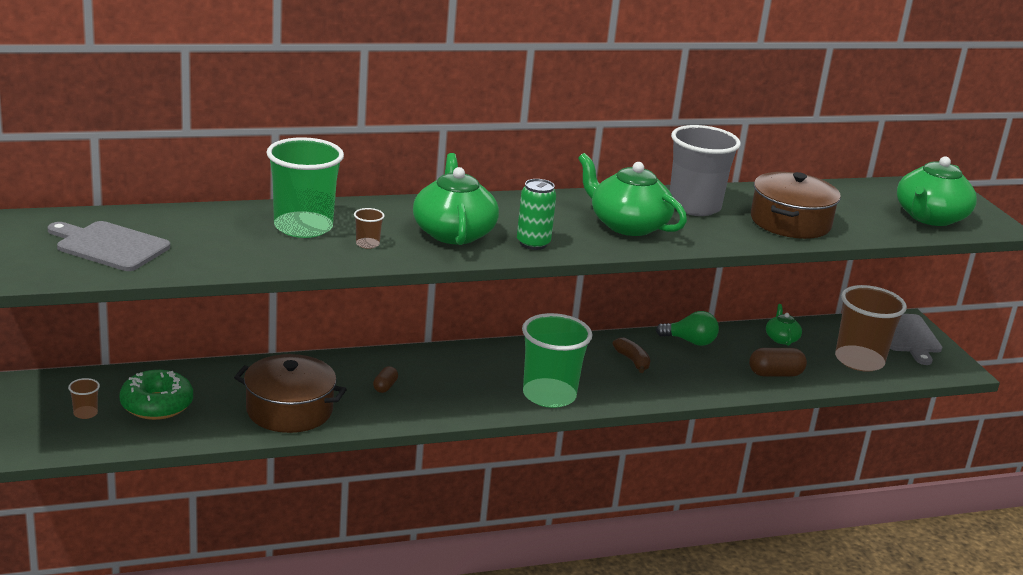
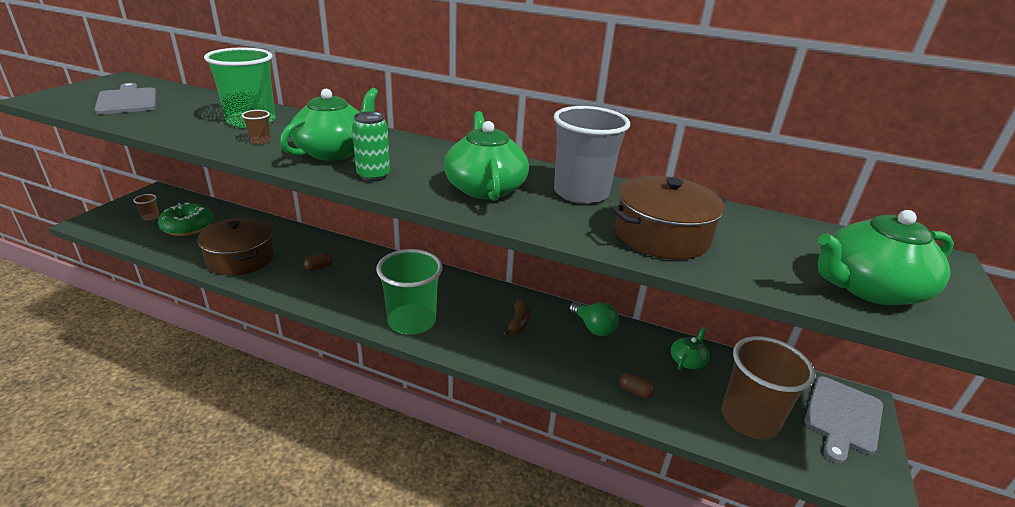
camera: 40 degrees right, 5 degrees up
brown capsule [749,348,807,377] -> brown capsule [619,373,655,398], size x0.58

